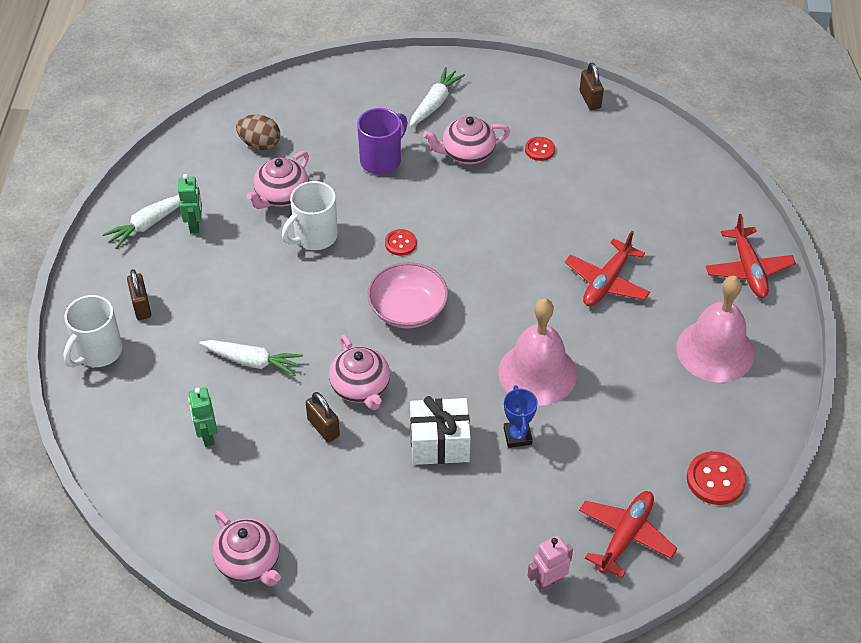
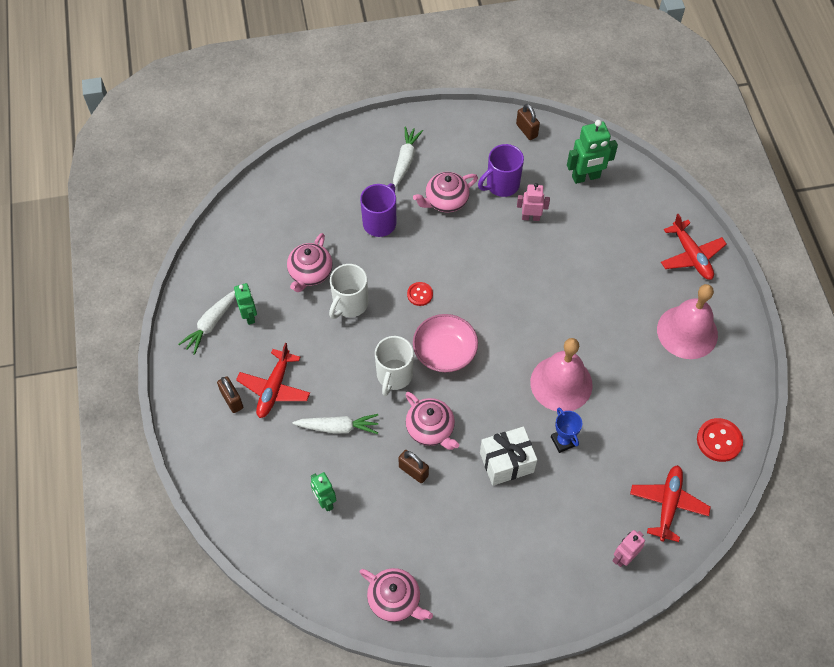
camera: 15 degrees left, 10 degrees up
white mug [63,295,123,367] -> white mug moved to [375,336,414,396]
brown egg [236,115,280,150] -> none
red button [525,137,555,161] -> purple mug [478,144,524,197]
red plane [565,231,650,306] -> red plane moved to [236,343,310,418]
none -> pink robot [517,183,550,221]
none -> green robot [567,120,618,184]

